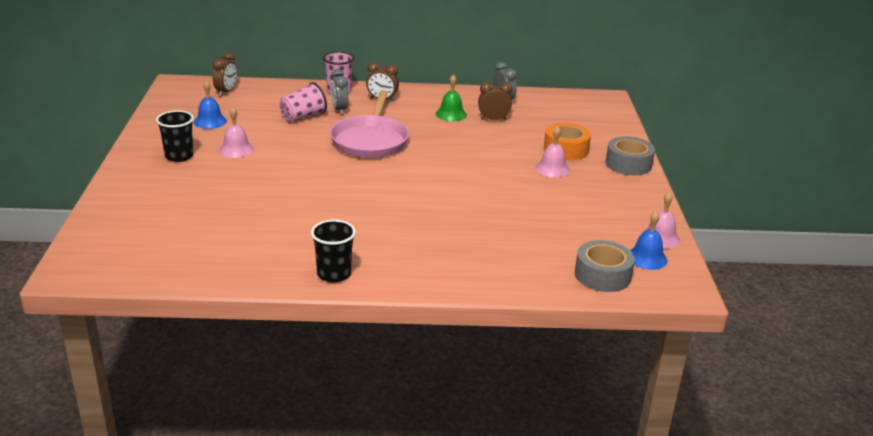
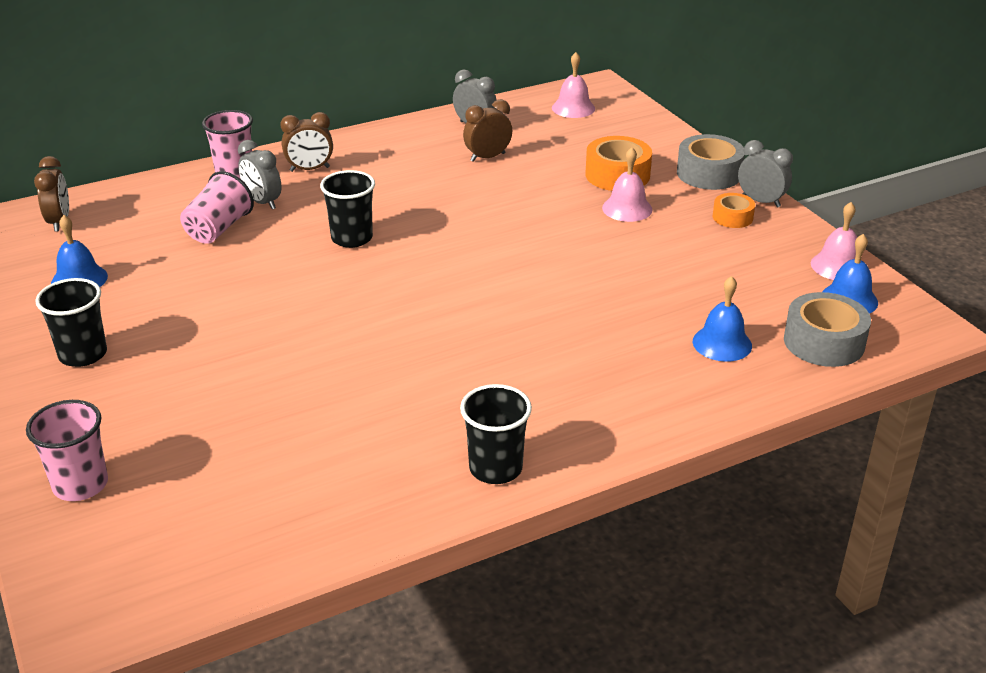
camera: 25 degrees left, 5 degrees up
pink bell [219,107,254,158] -> pink bell moved to [552,52,595,118]
pink pan [330,90,409,158] -> black cup [320,170,375,248]
green bell [436,74,467,121] -> none
none -> pink cup [26,400,108,501]
none -> blue bell [693,276,752,362]
none -> orange tape [713,193,755,228]
none -> grey clock [738,140,793,207]

